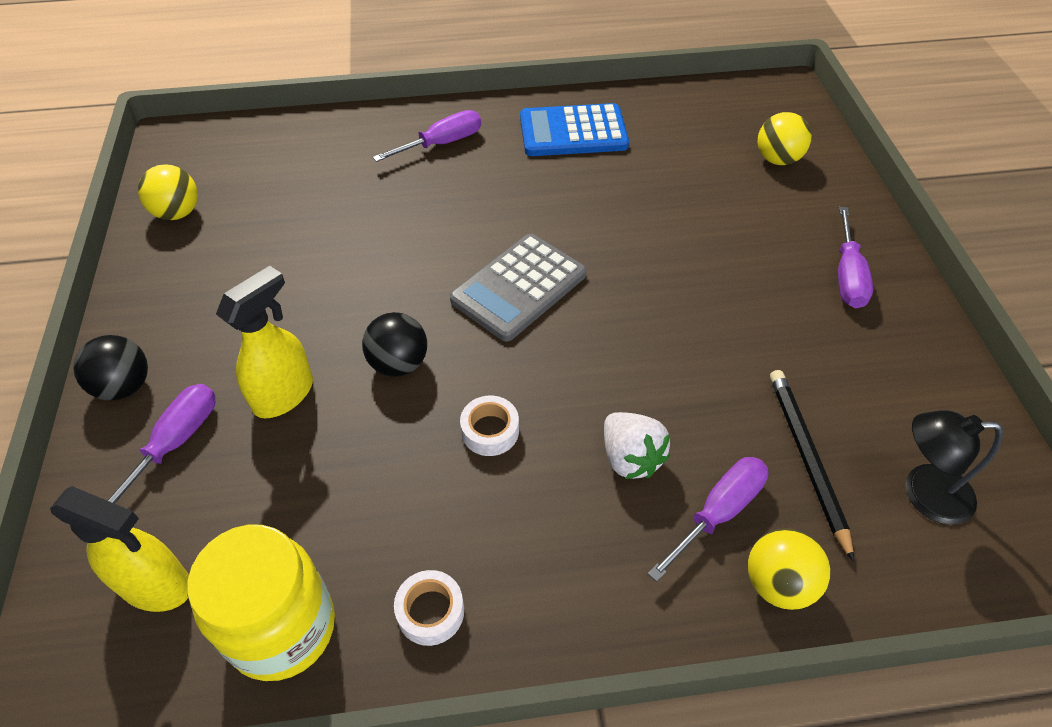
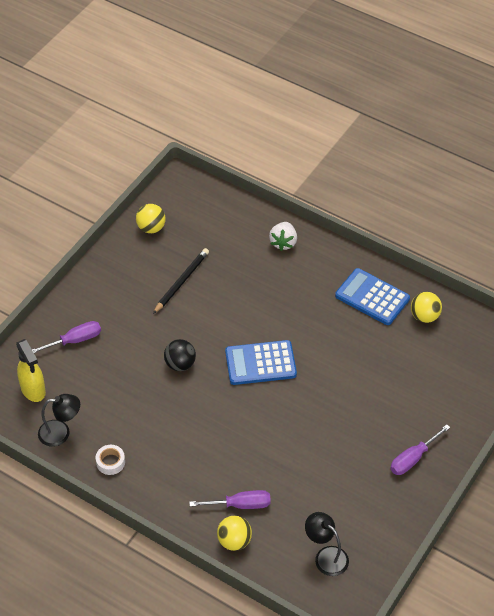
camera: 40 degrees right, 0 degrees up
black ball [73,335,148,401] -> none
yellow jar [187,525,335,681] -> black lamp [38,394,80,447]
yellow spray bottle [216,266,313,418] -> none
purple screwdriver [373,110,481,162] -> none
grey calculator [450,234,586,341] -> blue calculator [225,340,297,385]
white tape [460,396,519,456] -> none
white strawberry [604,412,670,479] -> white strawberry moved to [269,222,297,251]
yellow ball [758,112,811,165] -> yellow ball moved to [411,292,442,323]
black pencil [770,370,854,562] -> black pencil moved to [153,248,209,314]

